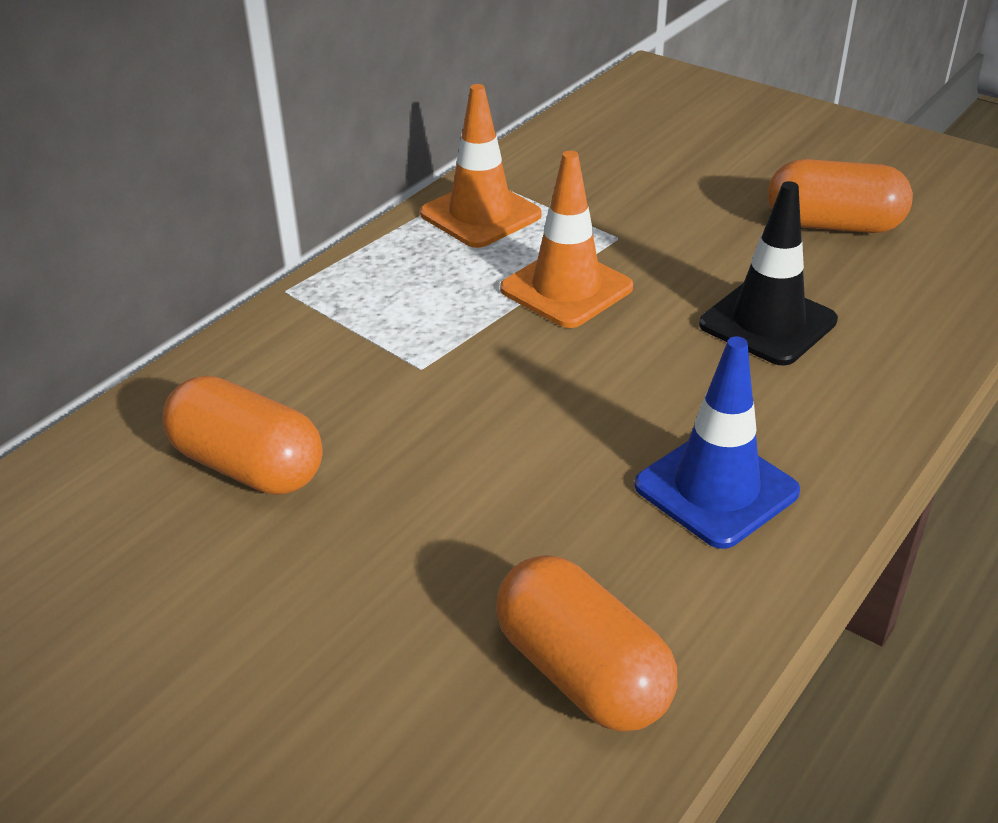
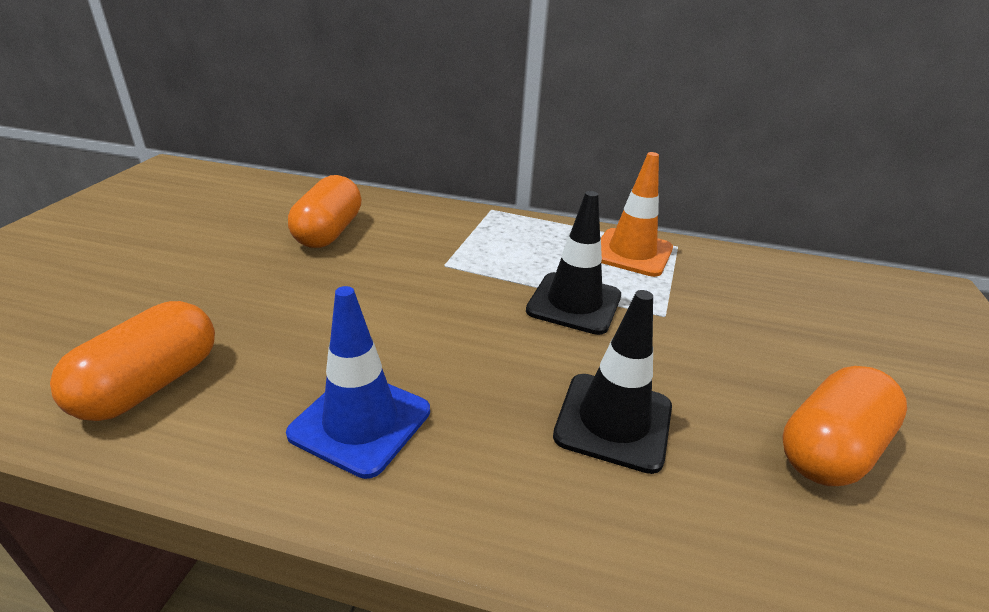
camera: 65 degrees right, 5 degrees down
orange traffic cone [500,151,633,328] -> black traffic cone [526,191,621,335]
orange capsule [768,159,913,233] -> orange capsule turned 60 degrees clockwise [782,366,907,486]

